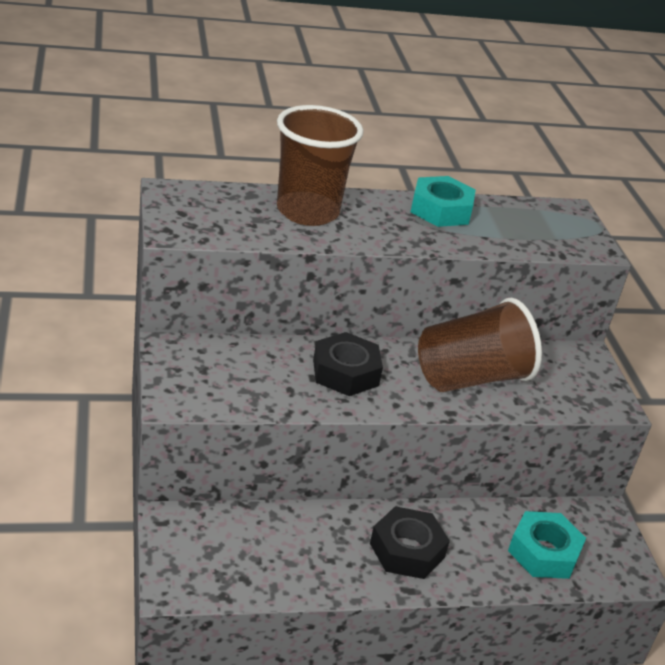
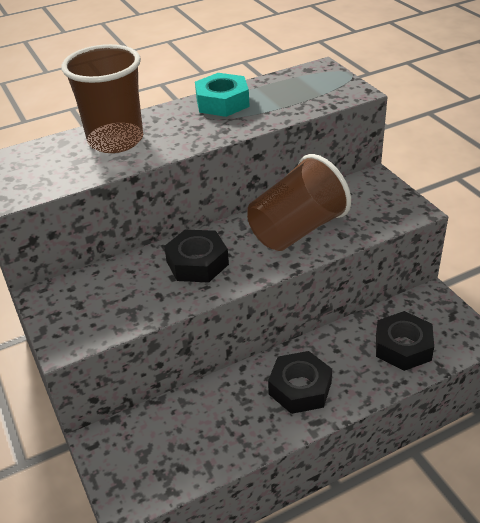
camera: 10 degrees left, 5 degrees up
turquoise nut [508,511,586,579] -> black nut [376,311,434,371]

